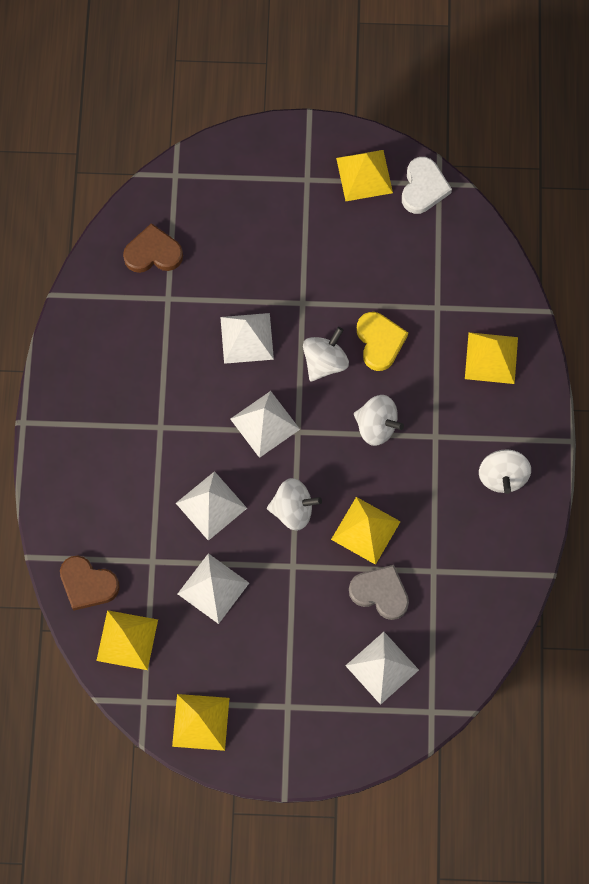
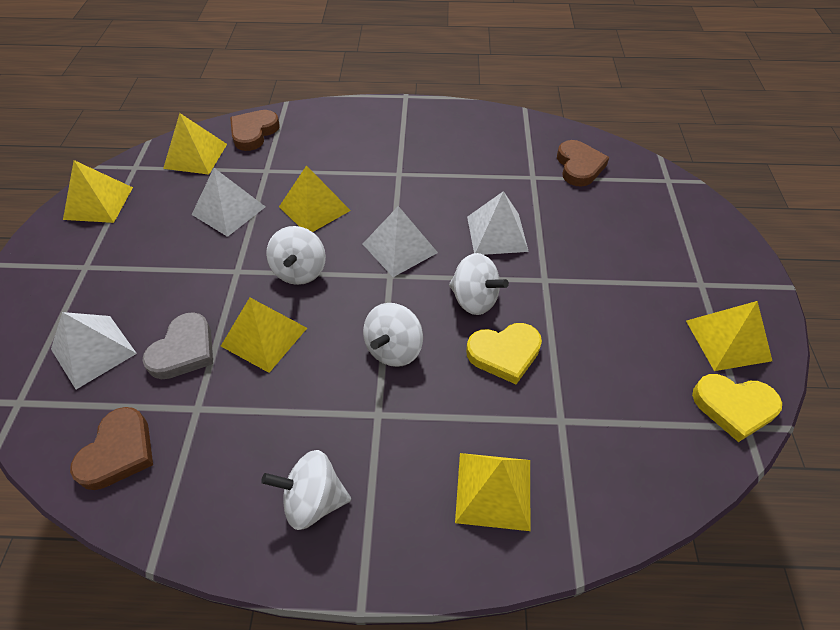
camera: 90 degrees right, 20 degrees down
white pyramid [176,471,247,541] -> yellow pyramid [279,165,351,232]
white heart [402,157,452,214] -> yellow heart [692,374,782,442]
none -> brown heart [70,407,153,490]

